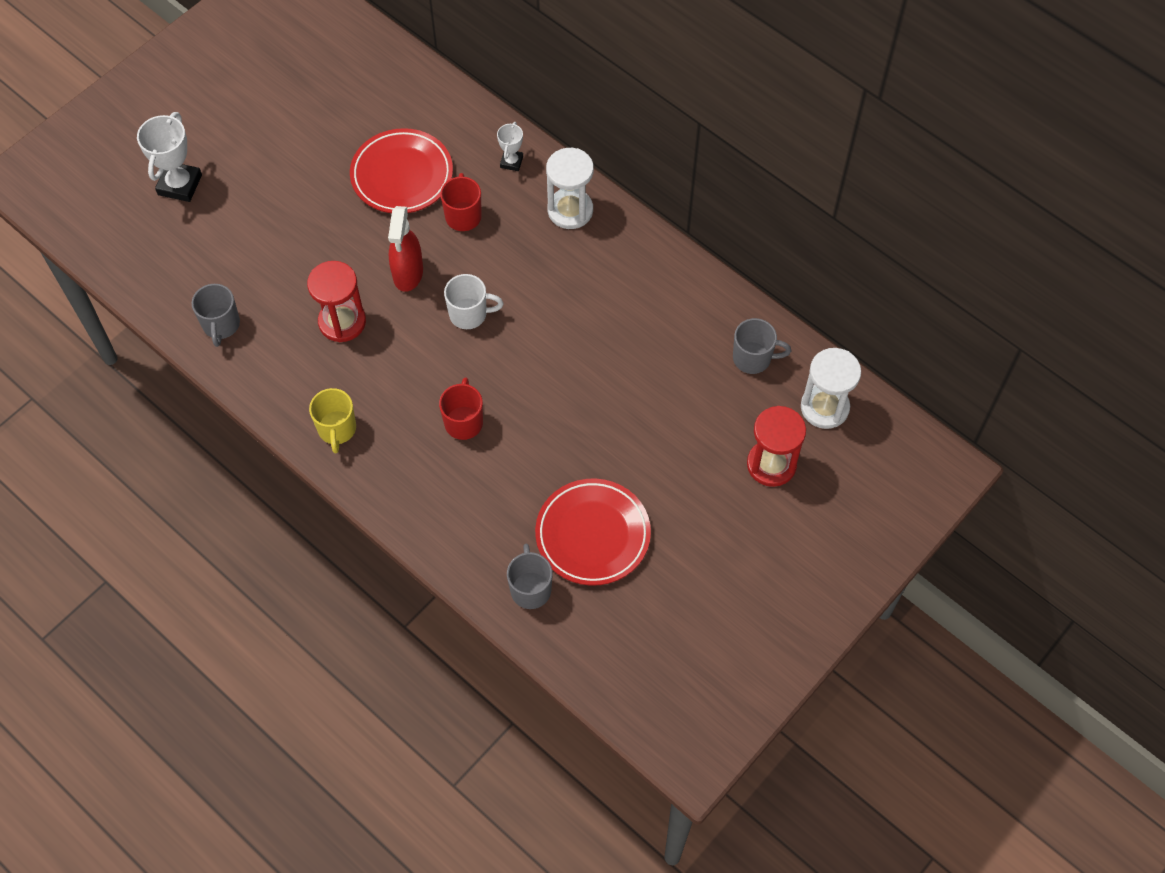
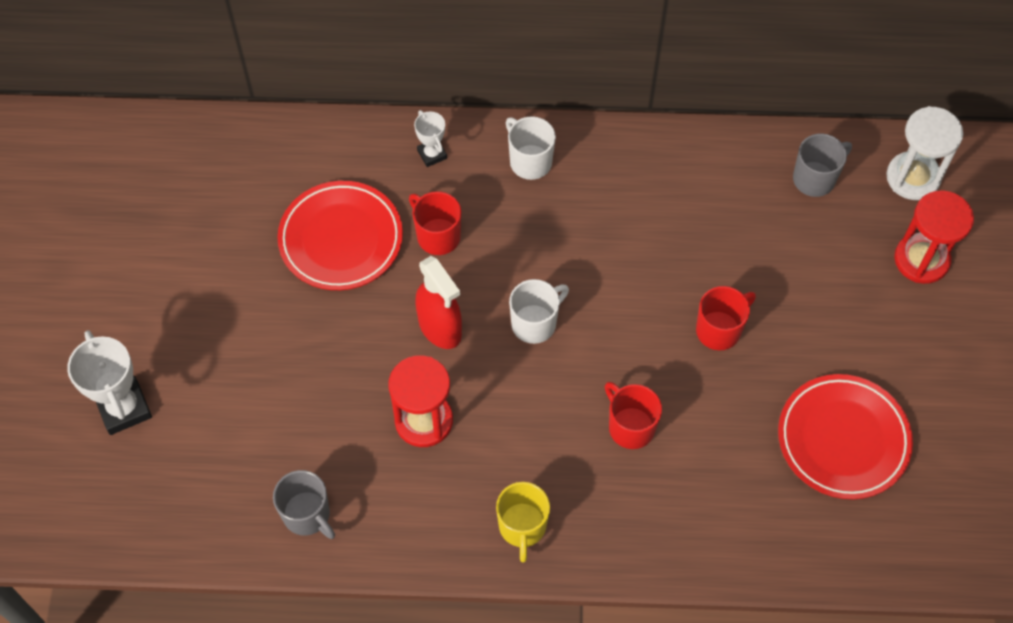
camera: 40 degrees left, 0 degrees up
yellow mug [309,388,356,454] -> yellow mug turned 45 degrees clockwise [496,482,550,562]
grey mug [507,544,552,609] -> none
white hourglass [546,148,594,229] -> white mug [506,116,556,180]
none -> red mug [696,286,756,350]

